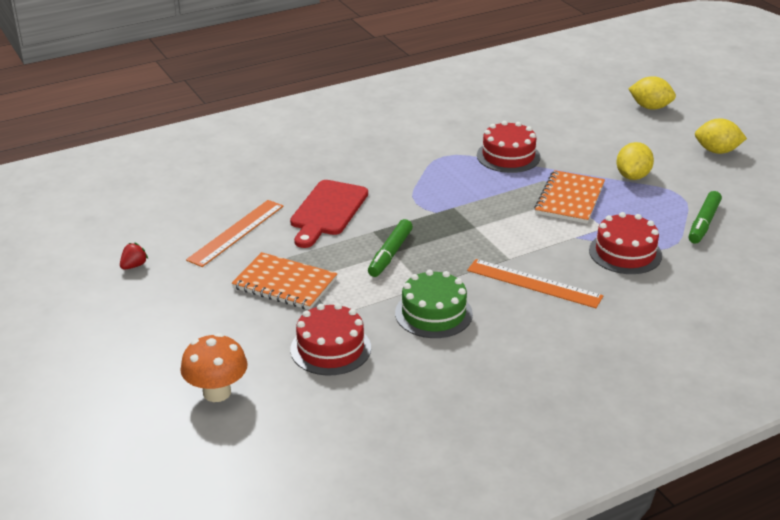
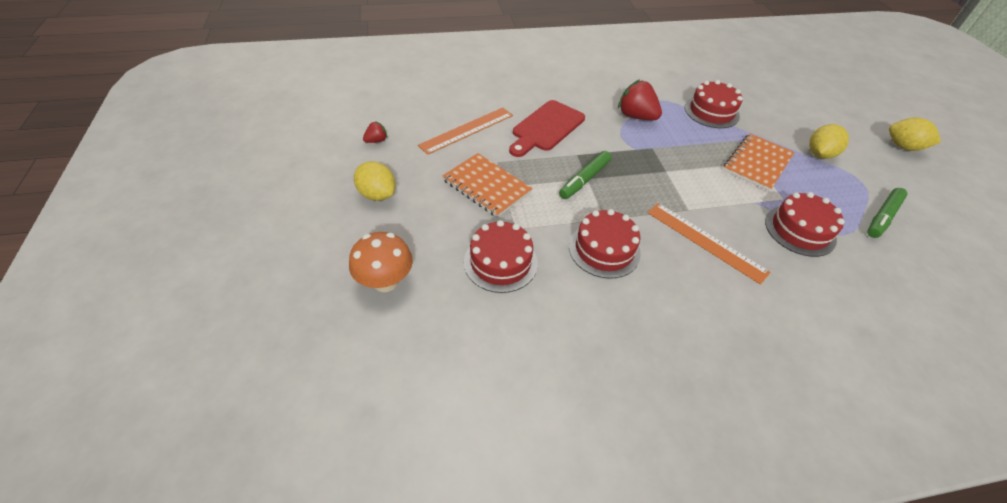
camera: 15 degrees right, 15 degrees up
green cake [395,269,473,338] -> red cake [569,209,641,279]
yellow lemon [628,76,676,110] -> yellow lemon moved to [354,161,396,201]
none -> red strawberry [618,80,662,120]

